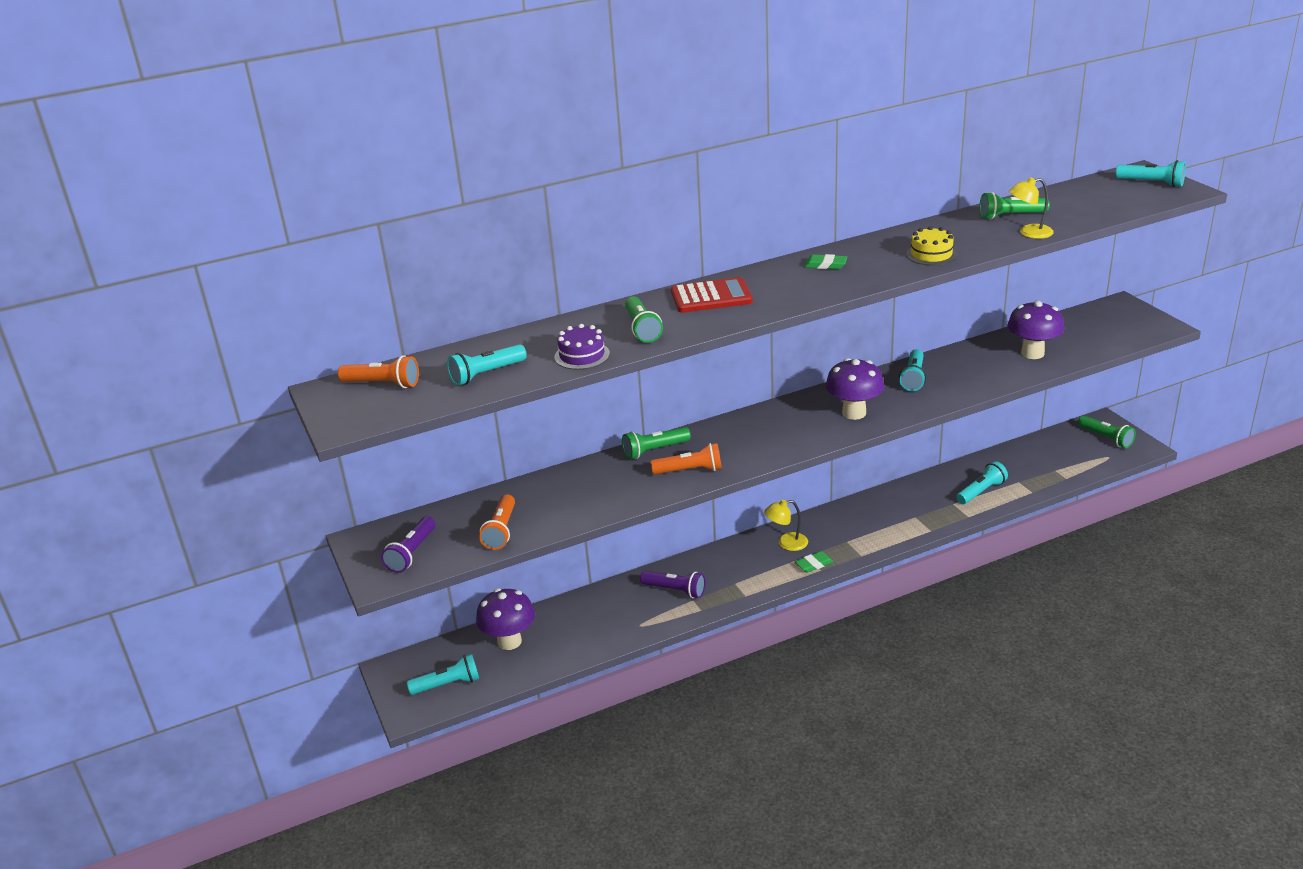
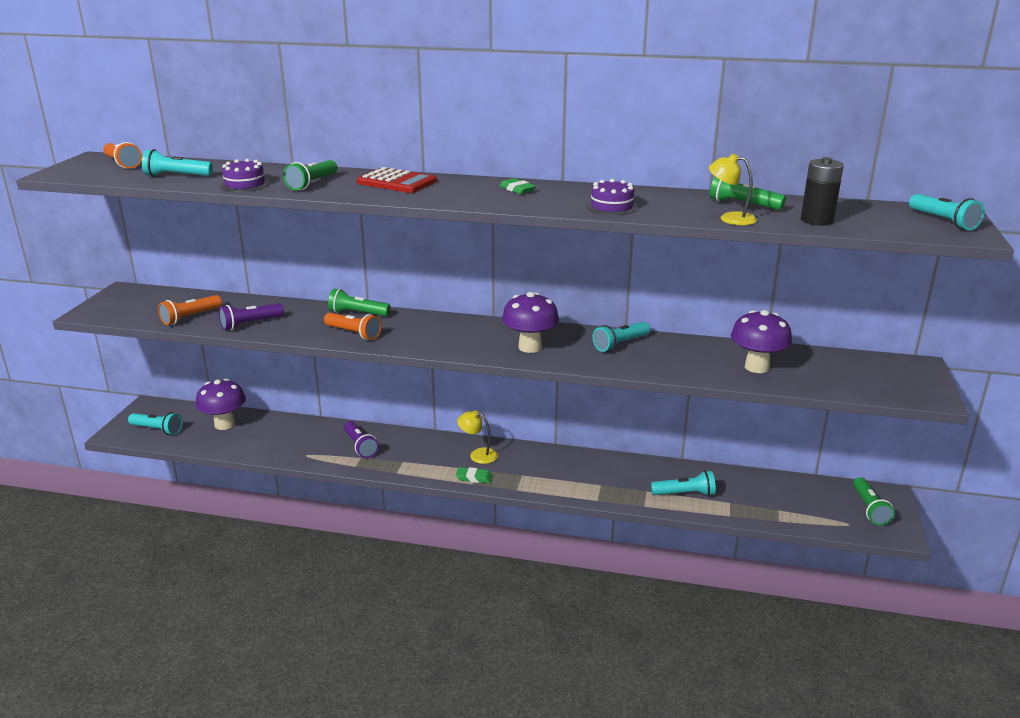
camera: 35 degrees right, 5 degrees down
purple flashlight [381,516,435,573] -> purple flashlight moved to [219,303,284,330]
yellow cake [906,226,957,266] -> purple cake [586,179,638,215]
none -> black battery [801,157,844,225]

